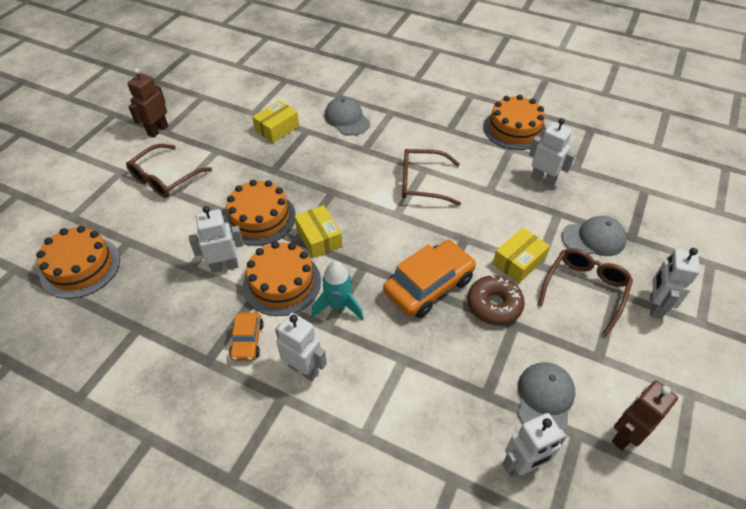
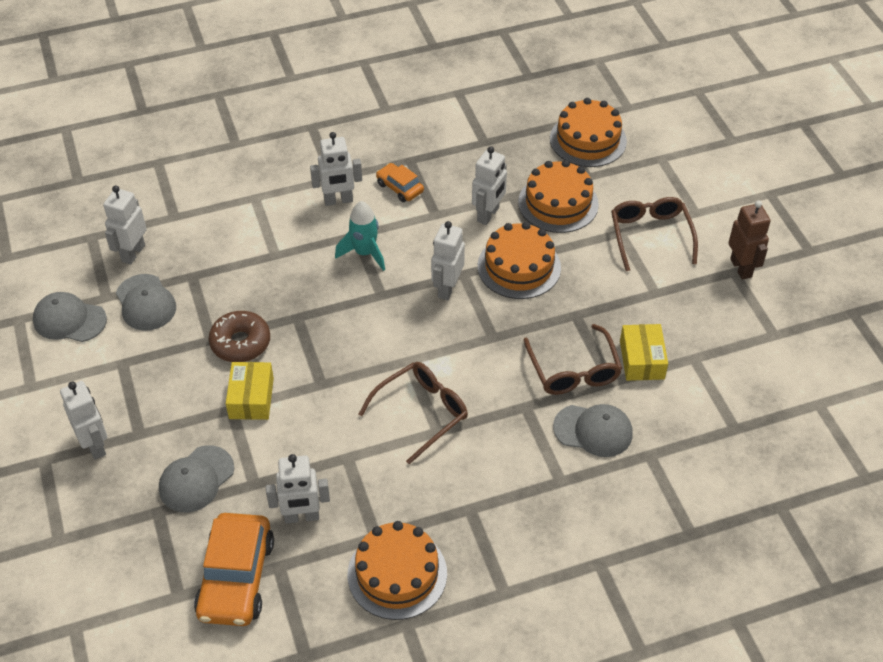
camera: 135 degrees right, 0 degrees up
orange cake [243,241,321,316] -> orange cake moved to [518,160,599,233]
yellow box [294,205,342,258] -> white robot [431,221,465,300]
orange car [383,240,476,318] -> orange car moved to [194,513,274,626]
brown glasses [538,248,633,336] -> brown glasses moved to [524,324,623,395]
brown robot [612,381,678,451] -> grey cap [33,292,107,342]

